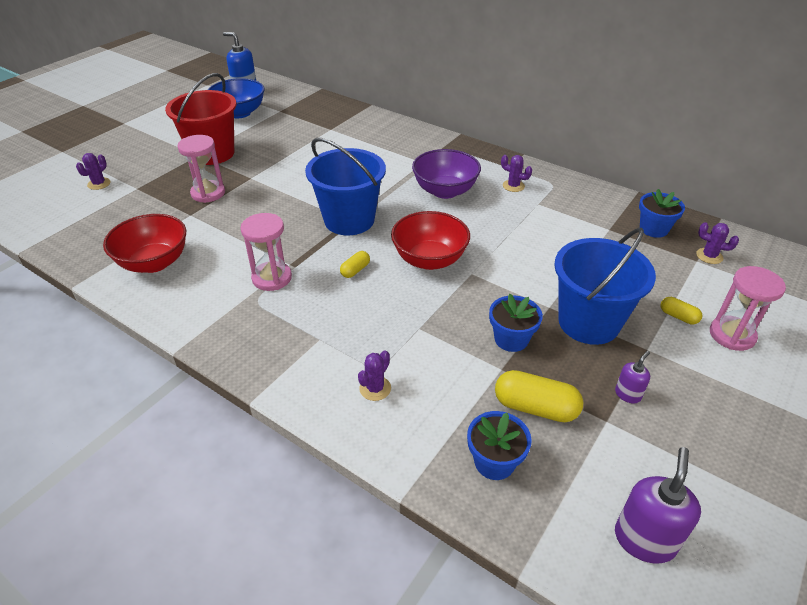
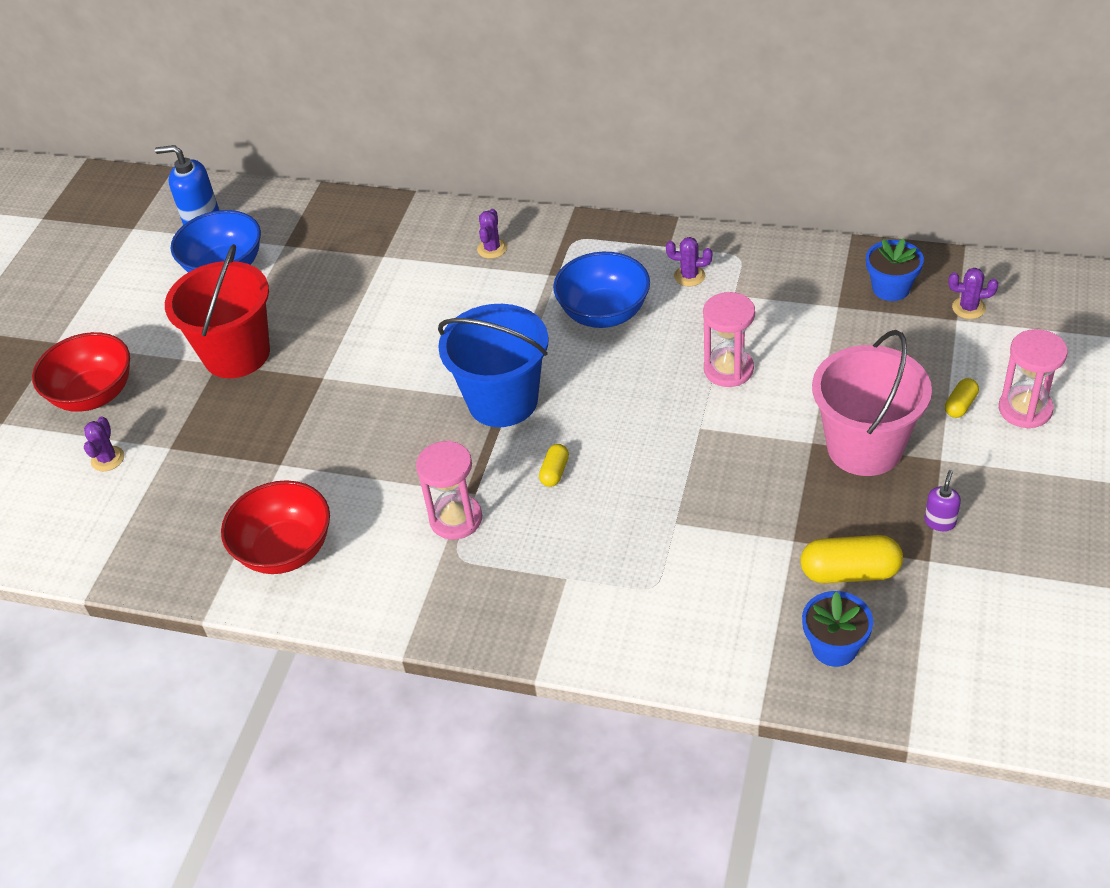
camera: 15 degrees left, 5 degrees up
pink hourglass [177,135,225,203] -> pink hourglass moved to [703,292,755,387]
purple cactus [358,350,391,401] -> purple cactus moved to [477,209,507,259]
red bowl [391,211,470,270] -> red bowl moved to [32,332,130,412]
purple bowl [412,149,481,199] -> blue bowl [553,252,650,328]
blue flower pot [489,294,543,352] -> none
blue bucket [554,228,656,345] -> pink bucket [812,330,932,476]
purple soap dispenser [615,447,701,564] -> none
yellow capsule [661,297,702,324] -> yellow capsule turned 75 degrees counterclockwise [945,378,979,418]

